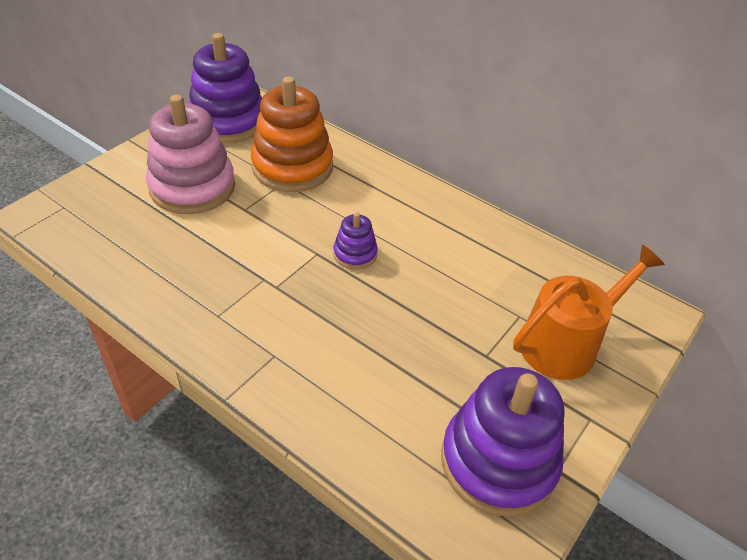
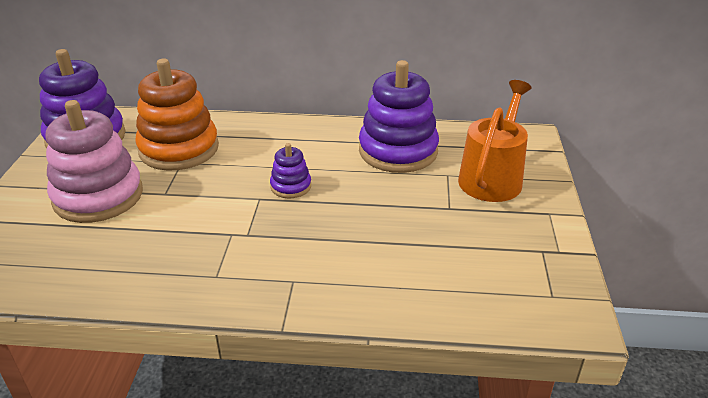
camera: 30 degrees left, 10 degrees down
purple stacking toy [441,367,564,517] -> purple stacking toy moved to [359,60,439,173]

